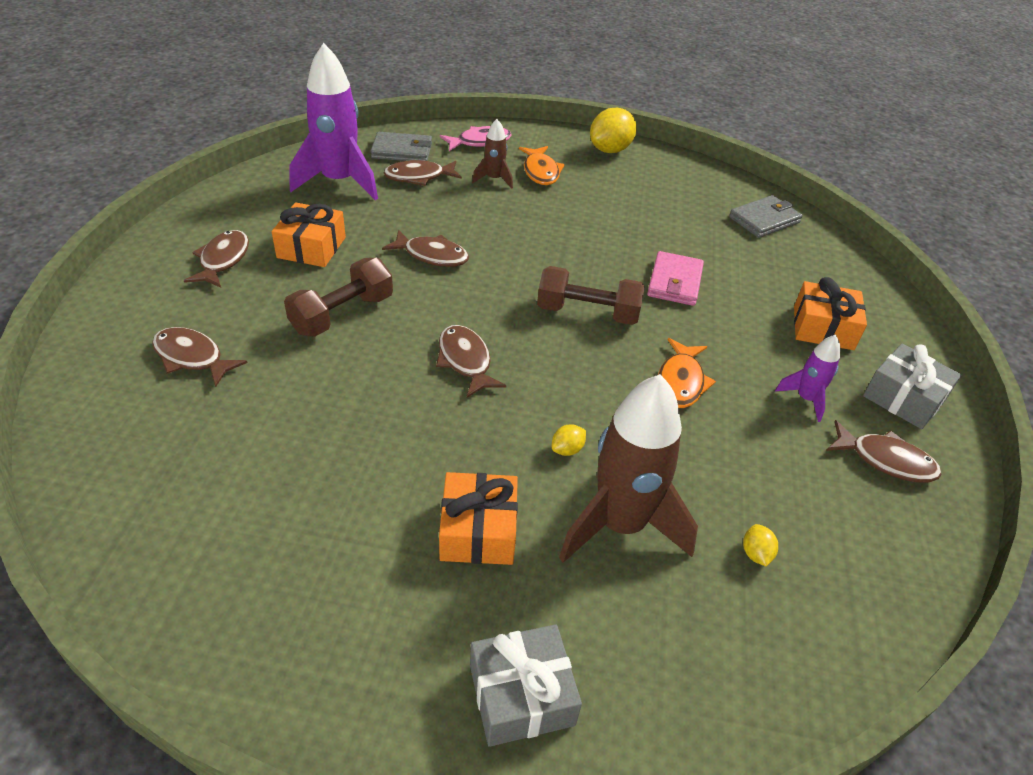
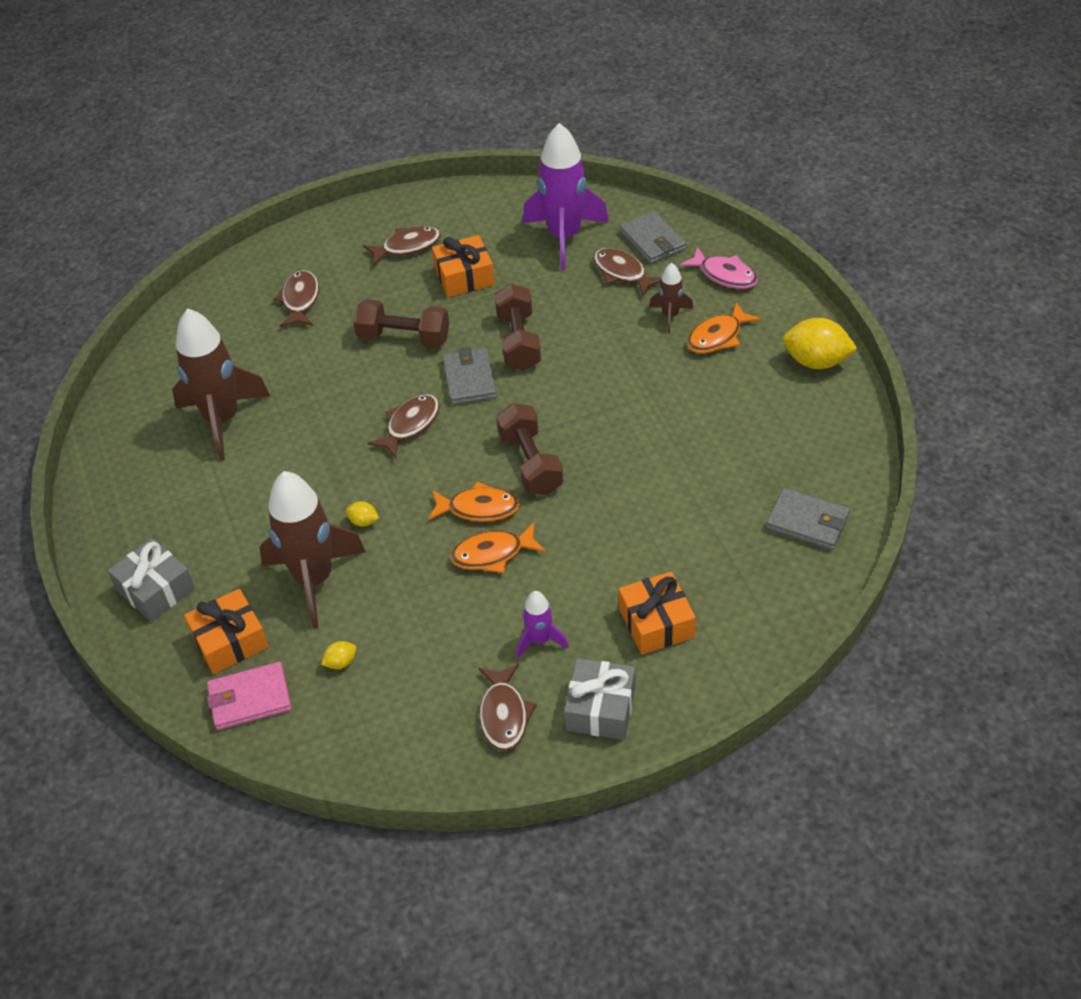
camera: 65 degrees right, 5 degrees up
brown fish [382,230,469,267] -> brown dumbbell [494,283,541,370]
orange gift [439,472,518,565] -> orange gift moved to [184,589,269,674]
pink wallet [647,251,704,306] -> pink wallet moved to [207,662,292,730]
none -> brown rocket [172,309,270,460]
none -> orange fish [428,482,520,522]
none -> grey wallet [443,347,497,405]

